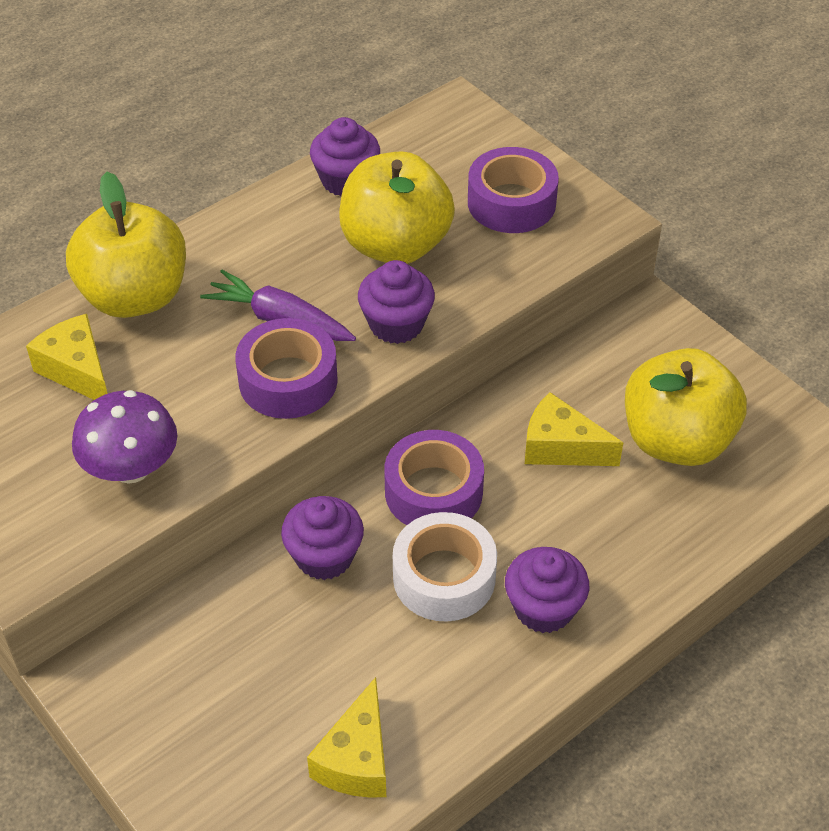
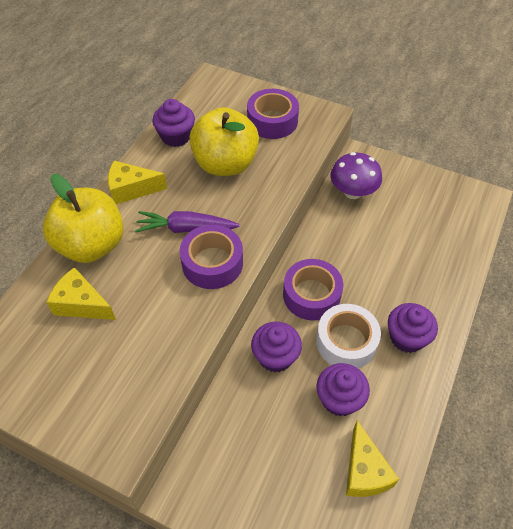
camera: 25 degrees left, 5 degrees up
purple mushroom [72,390,177,484] -> purple mushroom moved to [330,152,382,199]
purple cupcake [358,260,435,344] -> purple cupcake moved to [316,363,370,417]
yellow cheese [525,392,623,466] -> yellow cheese moved to [108,161,167,204]
yellow apple [625,348,747,466] -> none

